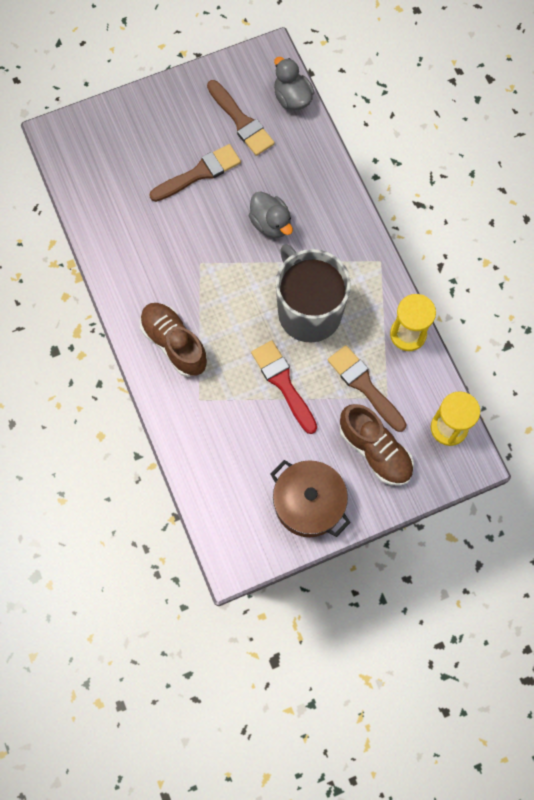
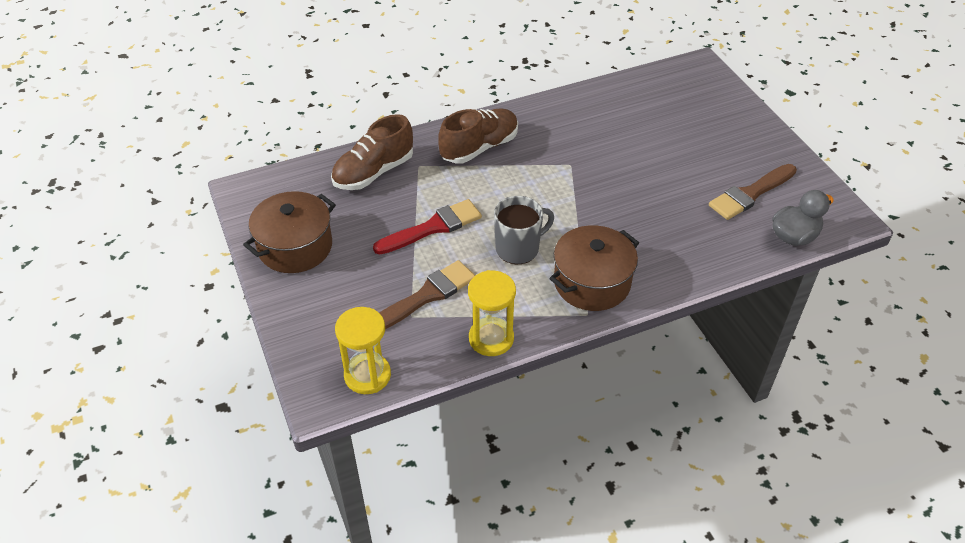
camera: 90 degrees right, 25 degrees down
brown brush [149,144,241,202] -> none
grey duck [249,191,293,238] -> none
grey mug [276,244,351,343] -> grey mug [494,196,554,264], size x0.59
brown shoe [340,404,414,486] -> brown shoe moved to [331,114,413,190]
none -> brown pot [549,225,639,311]

